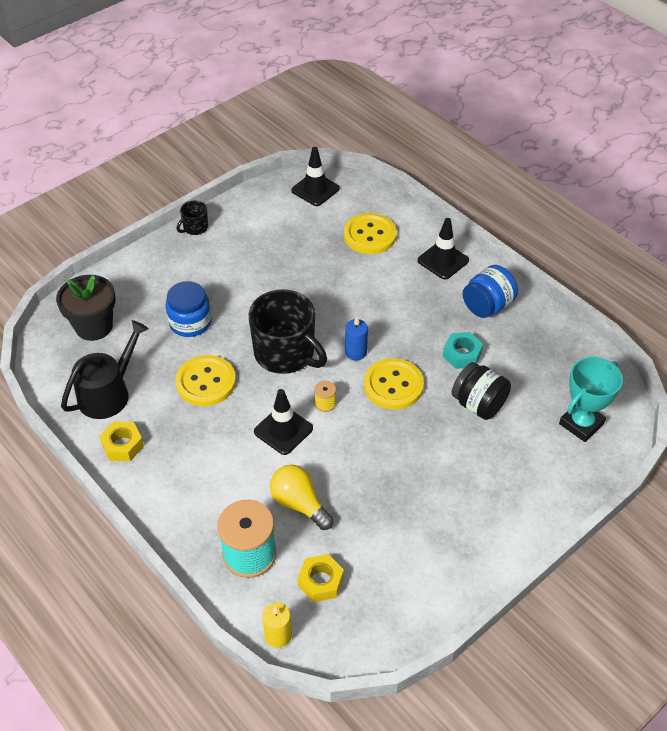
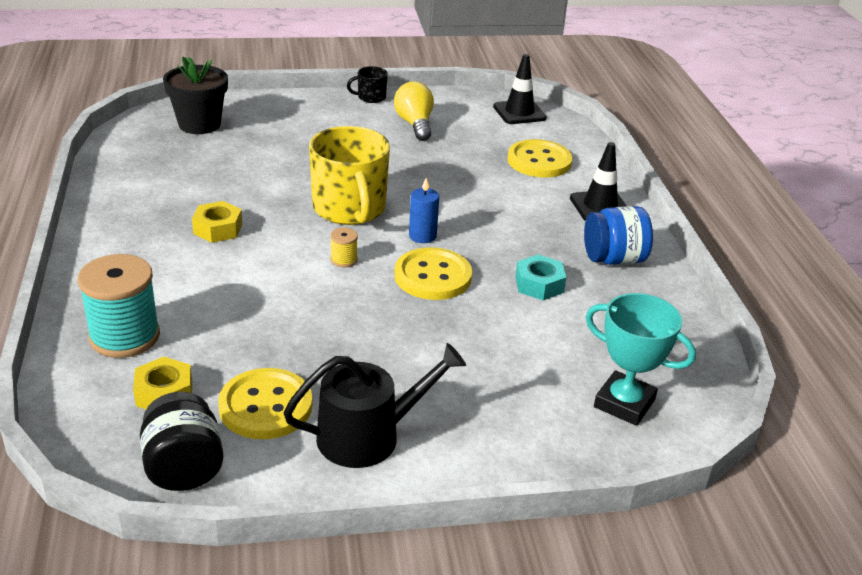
camera: 30 degrees right, 15 degrees down
black watering can [61,320,149,419] -> black watering can moved to [283,343,466,468]
yellow nut [99,422,144,461] -> yellow nut moved to [192,201,242,243]
blue jar [165,281,212,337] -> none
yellow button [176,355,236,406] -> yellow button moved to [218,368,312,439]
black mug [249,289,327,374] -> yellow mug [309,126,390,225]
black traffic cone [254,389,313,455] -> none
yellow candle [262,603,292,648] -> none
yellow light bulb [270,465,334,530] -> yellow light bulb moved to [394,81,434,141]
black jar [451,362,511,420] -> black jar moved to [140,392,224,491]
turquoise trophy [559,357,623,442] -> turquoise trophy turned 45 degrees clockwise [585,293,696,426]

